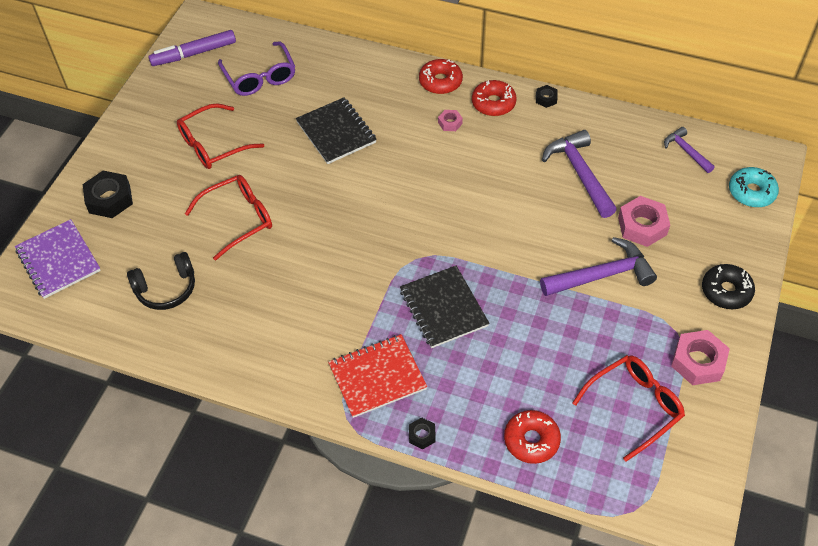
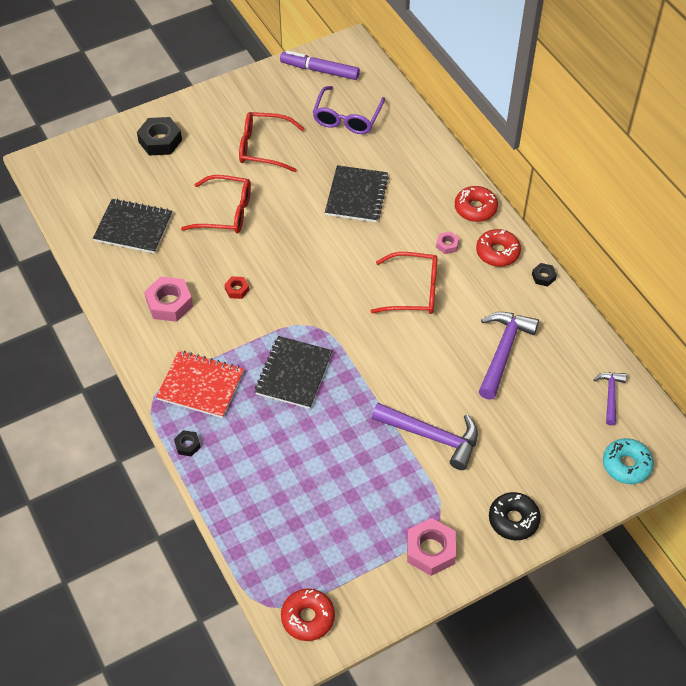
camera: 40 degrees right, 0 degrees up
purple notebook [15,219,101,299] -> none
black headphones [127,252,195,310] -> black notebook [93,198,173,254]
red donut [504,410,561,464] -> red donut moved to [281,588,335,641]
red glasses [572,355,685,462] -> red glasses moved to [371,252,437,314]
pink nut [618,196,670,247] -> pink nut moved to [144,277,193,322]
none -> red nut [224,276,249,299]

